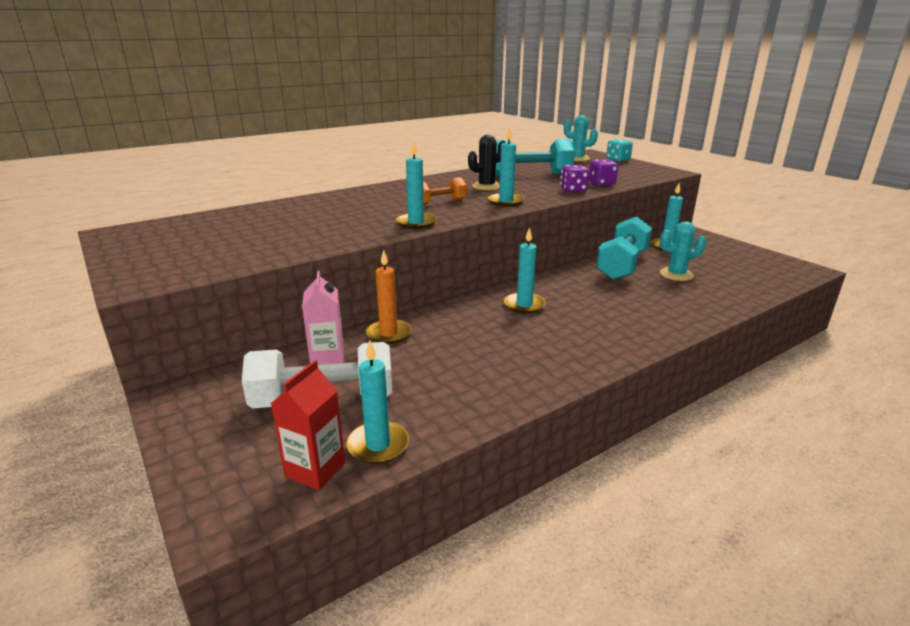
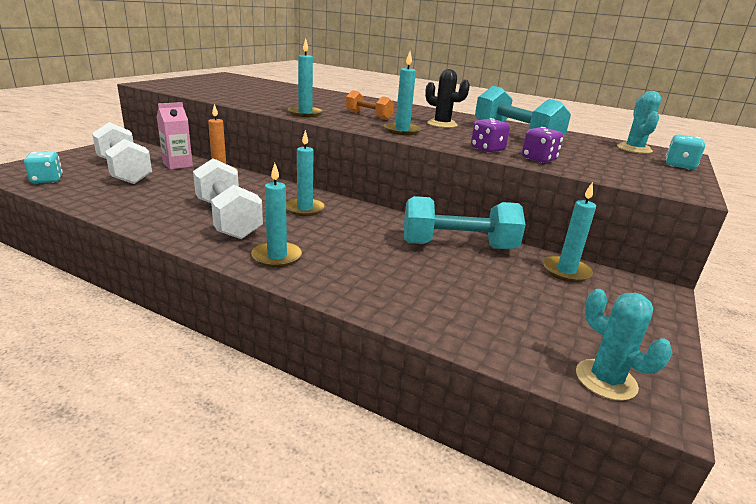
camera: 60 degrees right, 0 degrees up
red carton [271,360,345,490] -> turquoise dice [24,152,63,183]
turquoise candle [346,340,409,464] -> turquoise candle moved to [251,163,302,268]
turquoise cactus [660,221,706,281] -> turquoise cactus moved to [576,289,673,401]
none -> white dumbbell [193,158,263,239]

